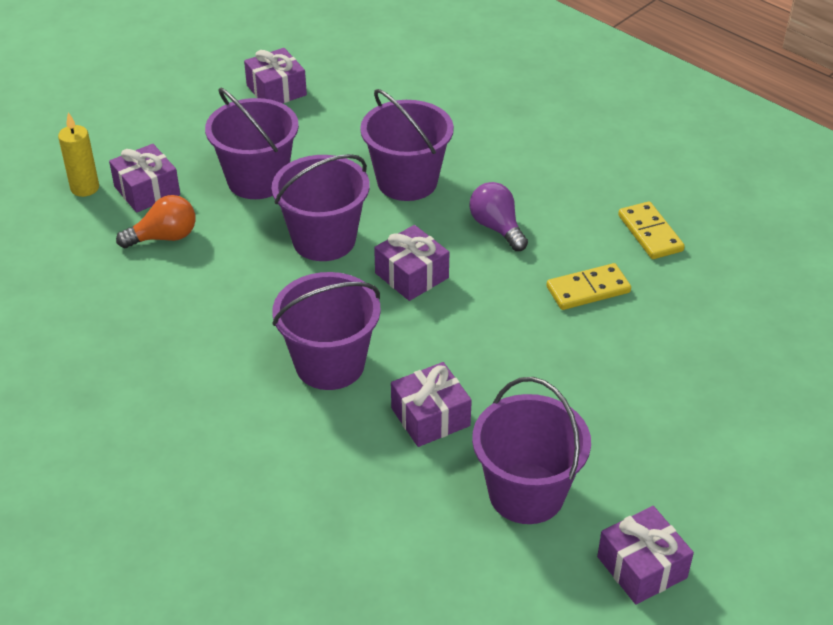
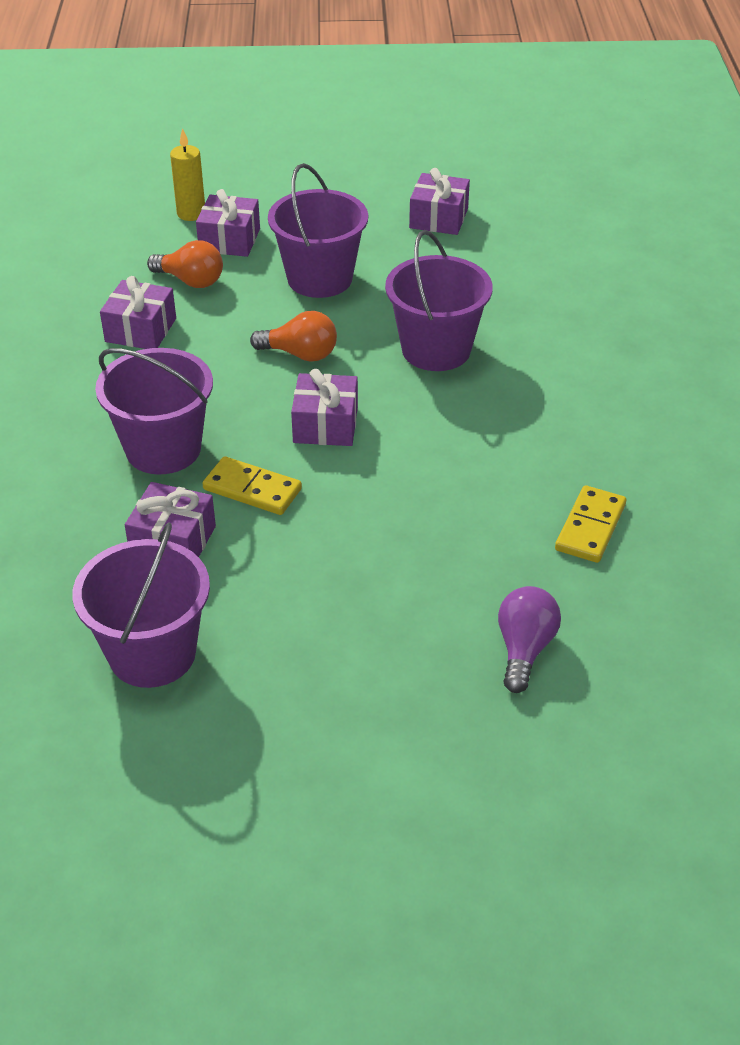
camera: 45 degrees right, 0 degrees up
purple bucket [272,154,370,261] -> orange light bulb [250,311,337,362]
purple light bulb [469,182,528,251] -> purple light bulb moved to [498,586,561,693]
yellow domino [546,263,631,310] -> yellow domino moved to [203,456,302,515]
purple gift [597,506,694,604] -> purple gift moved to [100,276,176,349]

